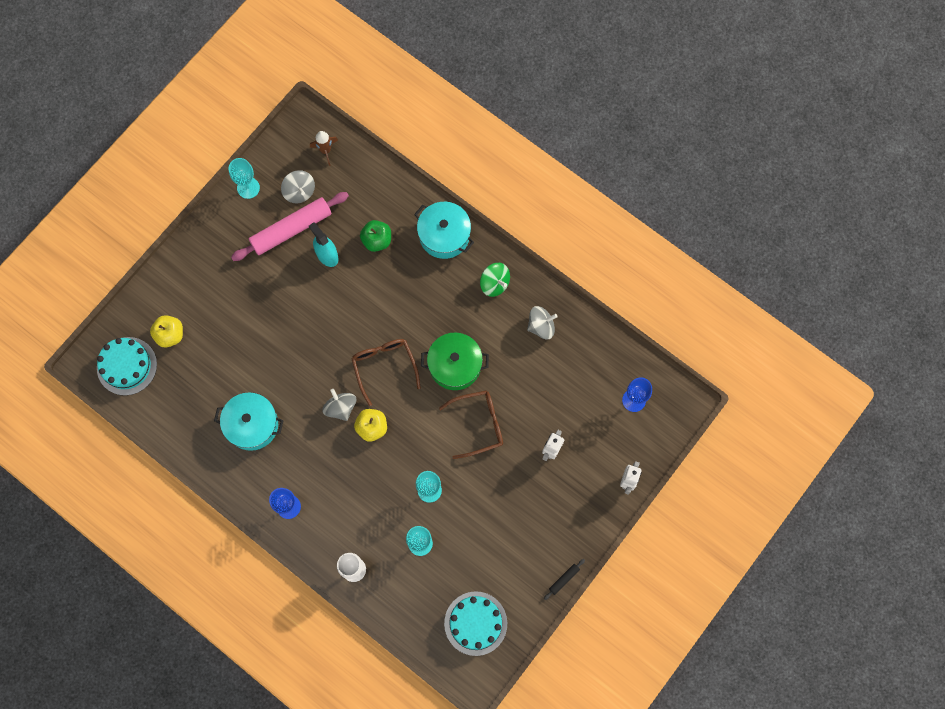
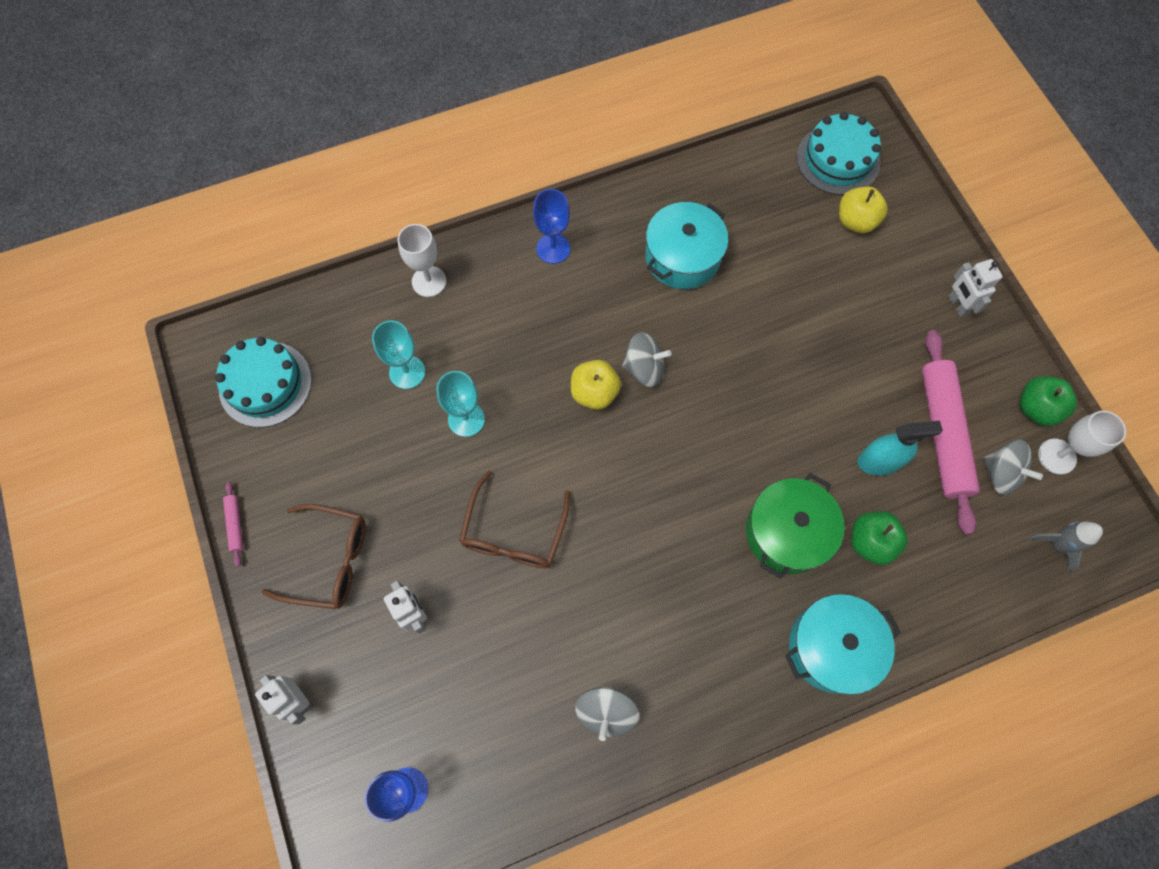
camera: 120 degrees right, 5 degrees down
turquoise goblet [229,158,260,199] -> green apple [1020,376,1077,426]
grey spinning top [281,170,315,203] -> grey spinning top turned 135 degrees counterclockwise [982,440,1043,495]
brown rocket [310,131,338,166] -> grey rocket [1028,521,1103,572]
brown glasses [351,339,421,406] -> brown glasses moved to [261,504,366,609]
green pot [421,332,489,390] -> green pot moved to [746,473,845,579]
green spinning top [480,263,510,297] -> none
black rolling pin [544,559,585,600] -> pink rolling pin [223,482,243,567]
none -> white robot [949,259,1003,317]
none -> white goblet [1038,411,1126,475]

